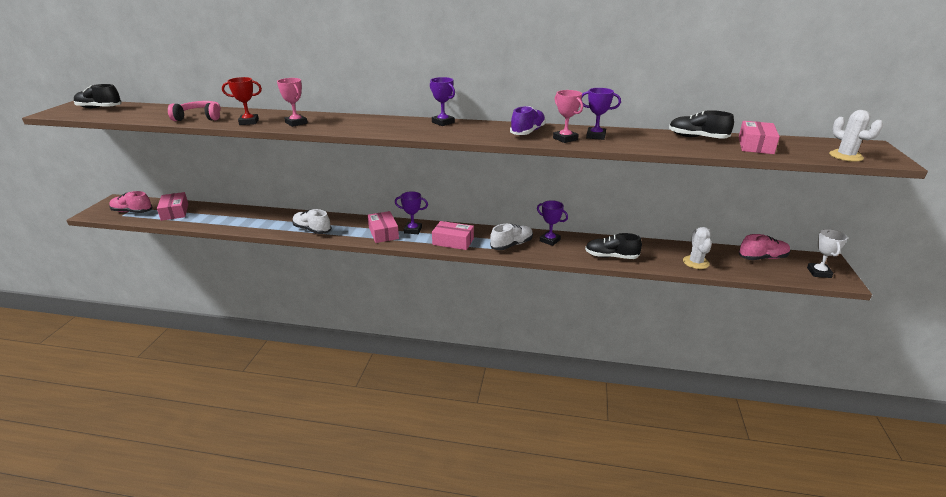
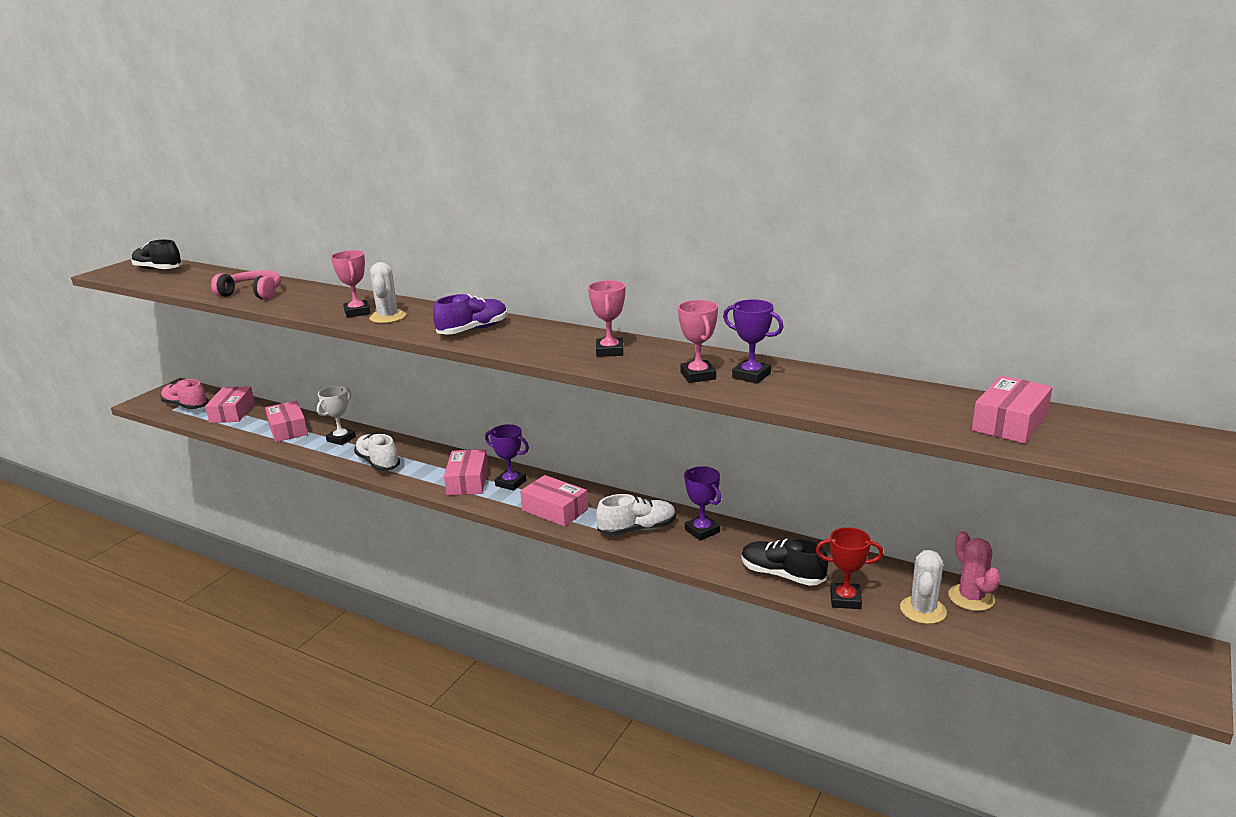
camera: 20 degrees right, 5 degrees down
red trophy [222,77,262,125] -> red trophy moved to [816,527,883,609]
purple trophy [430,77,455,126] -> none
purple shoe [510,106,546,135] -> purple shoe moved to [433,294,508,335]
black shoe [669,110,734,139] -> none
pink shoe [739,234,790,260] -> none
white trophy [807,229,848,278] -> white trophy moved to [317,386,356,445]
white cactus [829,110,883,162] -> white cactus moved to [369,262,406,323]
none -> pink box [265,401,308,442]
none -> pink trophy [588,280,625,357]
none -> pink cactus [948,531,1000,611]

